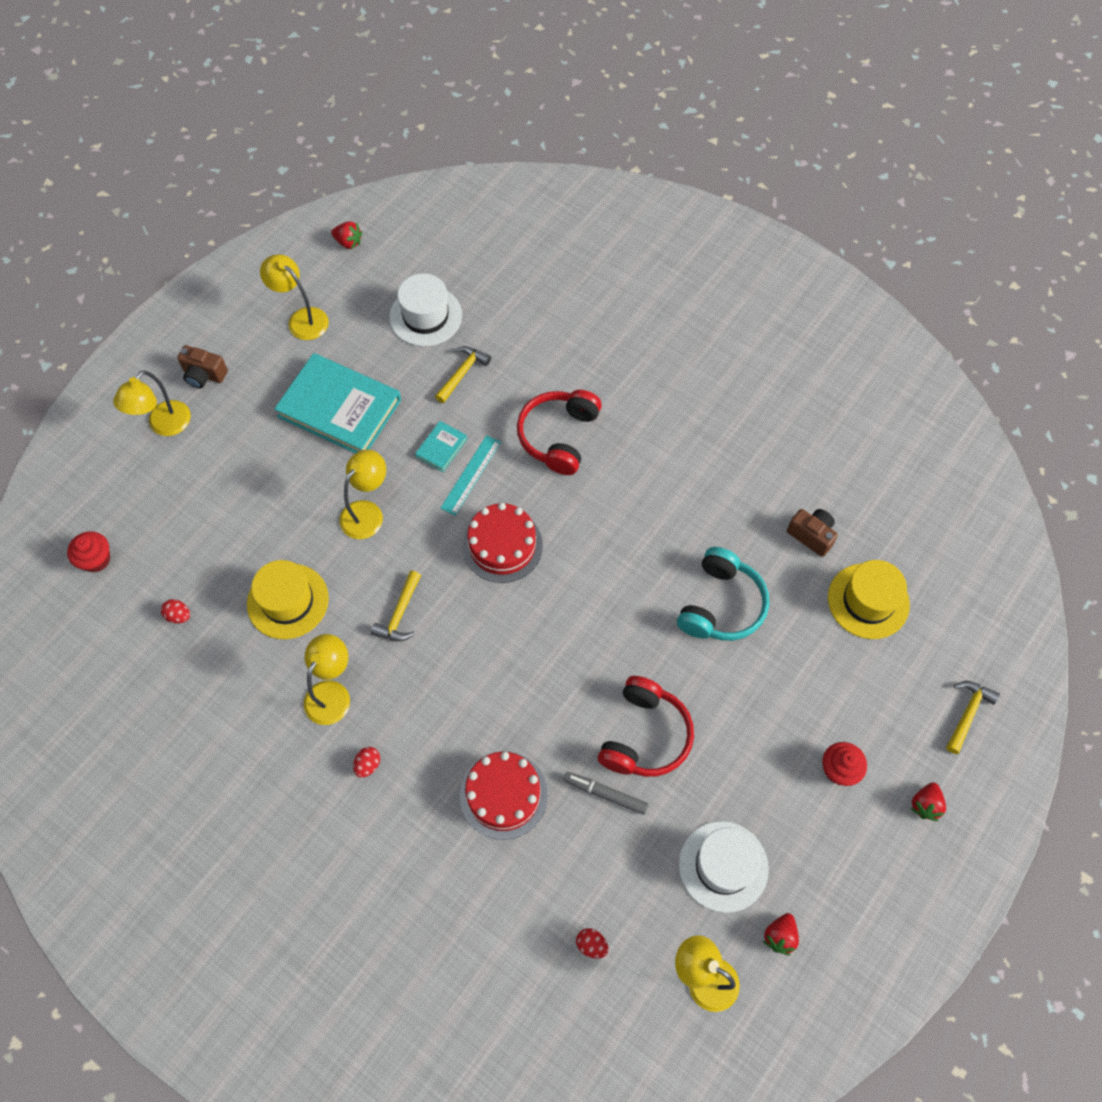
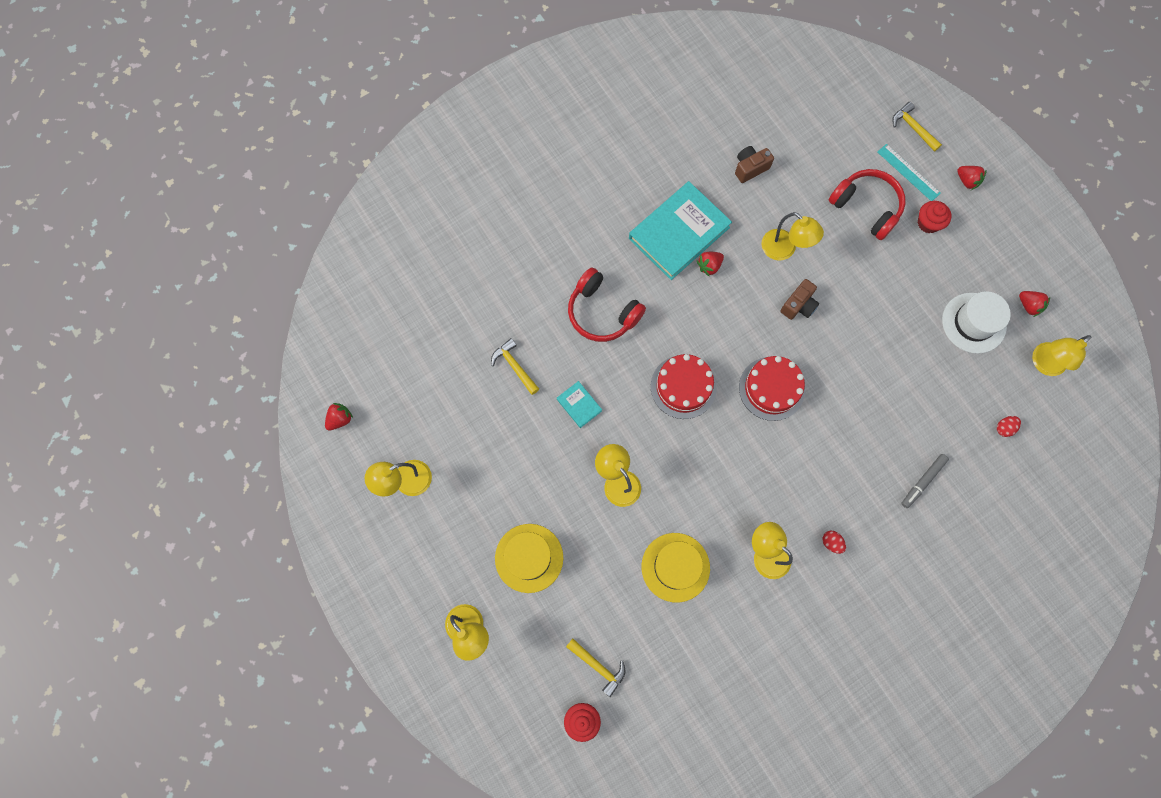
camera: 70 degrees left, 10 degrees up
red egg [161,599,190,624] -> none
brown camera [177,345,228,389] -> brown camera moved to [780,279,819,320]
turquoise book [274,353,401,453] -> turquoise book moved to [629,181,732,280]
yellow hammer [371,571,421,641] -> yellow hammer moved to [566,638,625,697]
white hat [389,273,462,346] -> none
turquoise ruler [441,435,501,515] -> turquoise ruler moved to [878,144,941,201]
red cake [460,752,548,840] -> red cake moved to [739,356,805,421]
grey marker [564,772,648,815] -> grey marker moved to [901,454,949,508]
red headphones [598,676,694,777] -> red headphones moved to [829,169,905,240]
turquoise headphones [677,547,769,641] -> yellow lamp [761,212,824,261]
yellow hat [828,560,910,639] -> yellow hat moved to [495,524,563,593]
none -> red strawberry [697,252,724,277]

